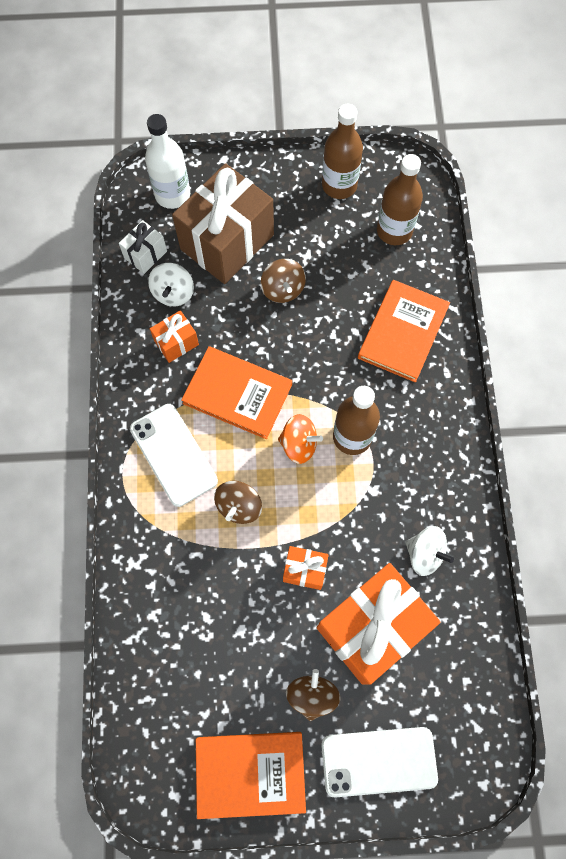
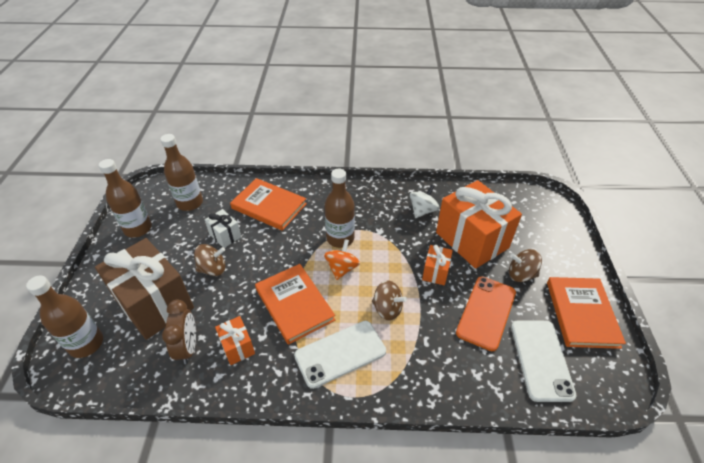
camera: 85 degrees left, 25 degrees down
white gift [119,220,167,274] -> white gift moved to [205,209,241,248]
white bottle [145,114,190,209] -> brown bottle [26,276,103,358]
white spinning top [148,263,194,306] -> brown clock [162,300,196,364]
orange book [181,346,292,439] -> orange book turned 60 degrees counterclockwise [255,264,335,345]
white phone [321,727,438,798] -> white phone moved to [511,320,577,402]
none -> orange phone [456,277,516,351]

